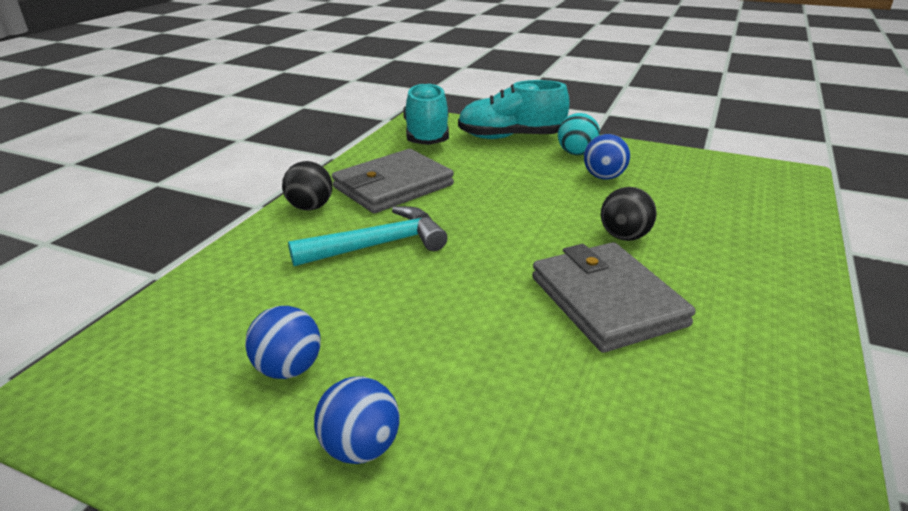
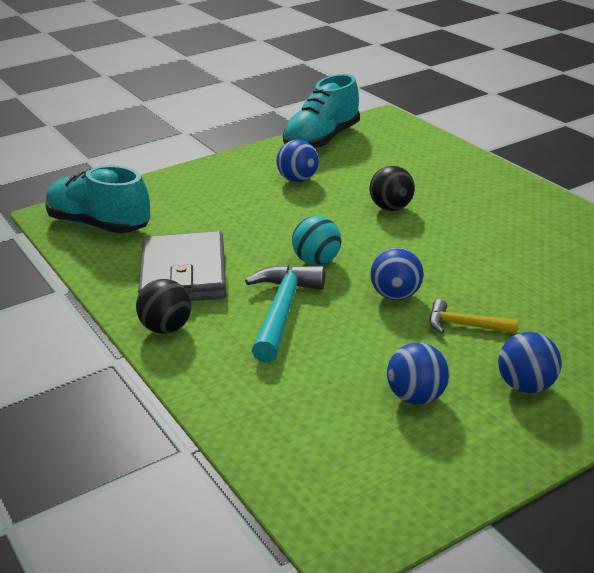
camera: 55 degrees left, 0 degrees up
turquoise shoe [458,80,570,139] -> turquoise shoe moved to [283,74,360,149]
grey wallet [532,242,696,353] -> none
turquoise ball [558,113,600,155] -> turquoise ball moved to [292,216,341,265]
none -> blue ball [370,247,424,300]
none -> yellow hammer [429,299,518,334]

